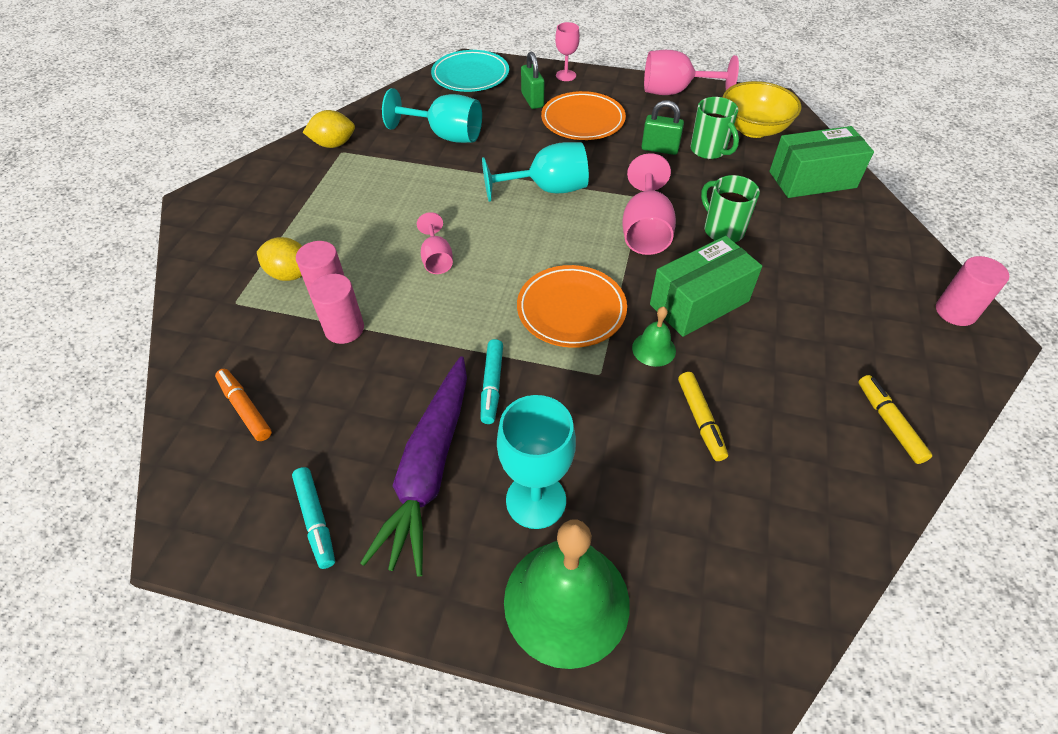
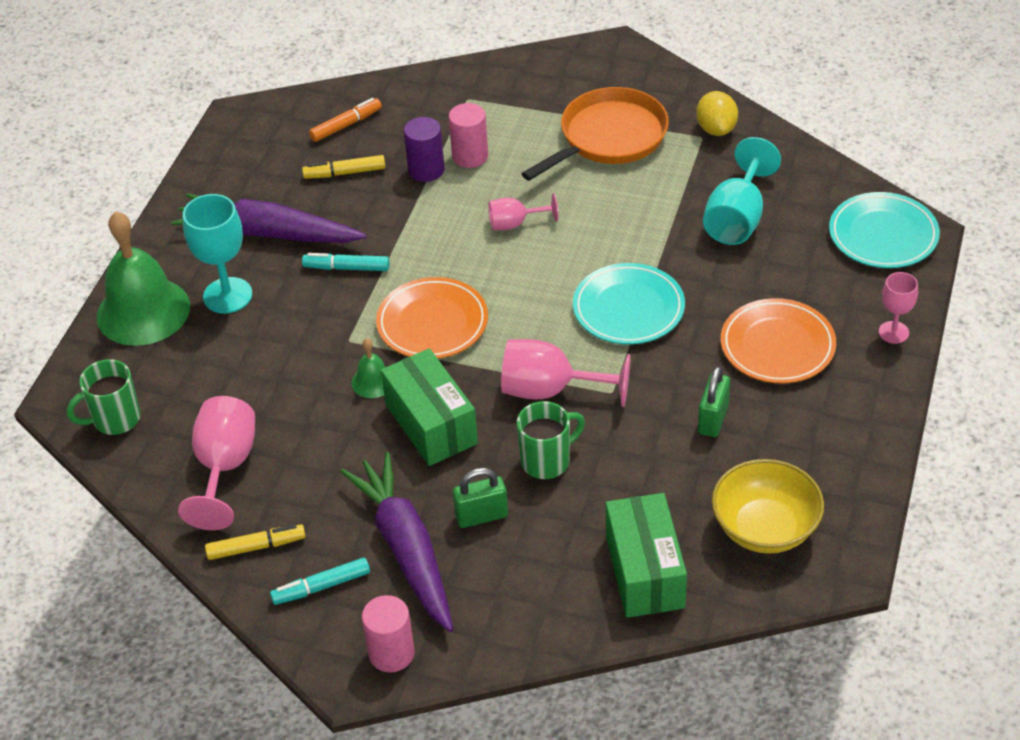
camera: 95 degrees right, 5 degrees down
yellow lemon [257,237,302,281] -> none
turquoise marker [292,467,335,569] -> turquoise marker moved to [270,557,370,605]
pink cylinder [309,274,364,344] -> purple cylinder [404,117,444,182]
turquoise goblet [482,142,589,202] -> turquoise plate [573,263,685,344]
green padlock [521,51,544,109] -> green padlock moved to [453,468,508,528]
pink goblet [644,50,739,95] -> pink goblet moved to [178,396,255,530]
yellow marker [678,372,728,461] -> yellow marker moved to [302,155,385,179]
green mug [690,97,739,159] -> green mug moved to [67,359,140,435]
none -> purple carrot [340,452,453,632]
none -> orange pan [521,87,669,181]

